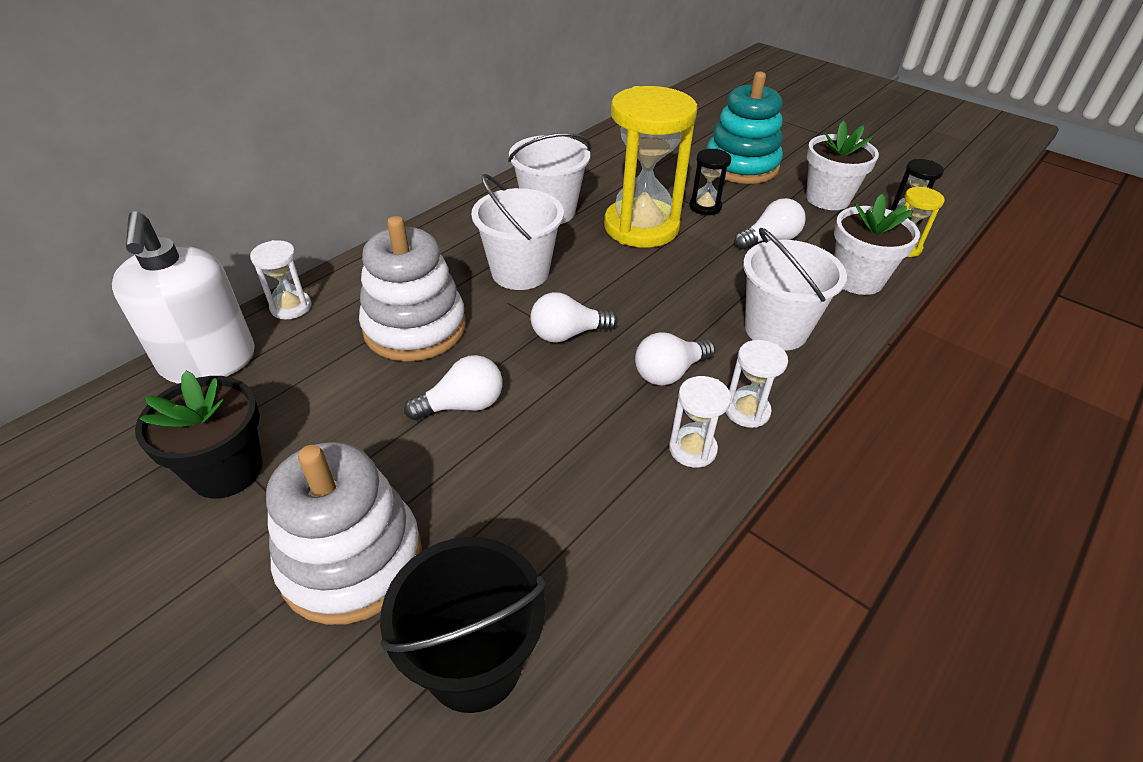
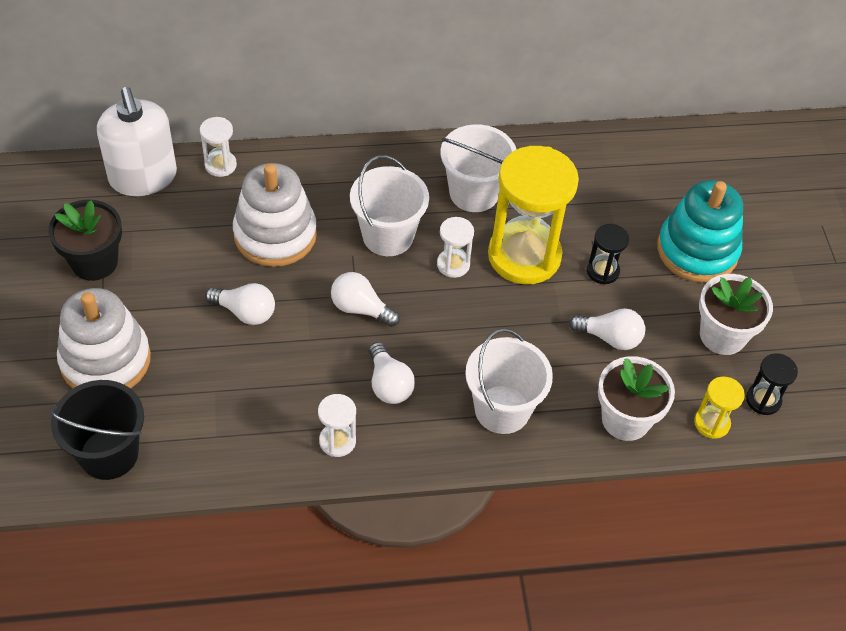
camera: 40 degrees right, 10 degrees up
white soap dispenser [112,211,255,384] -> white soap dispenser turned 45 degrees counterclockwise [97,87,177,196]
white light bulb [635,332,715,386] -> white light bulb turned 120 degrees counterclockwise [369,342,415,404]
white hourglass [726,340,788,428] -> white hourglass moved to [437,217,474,278]

